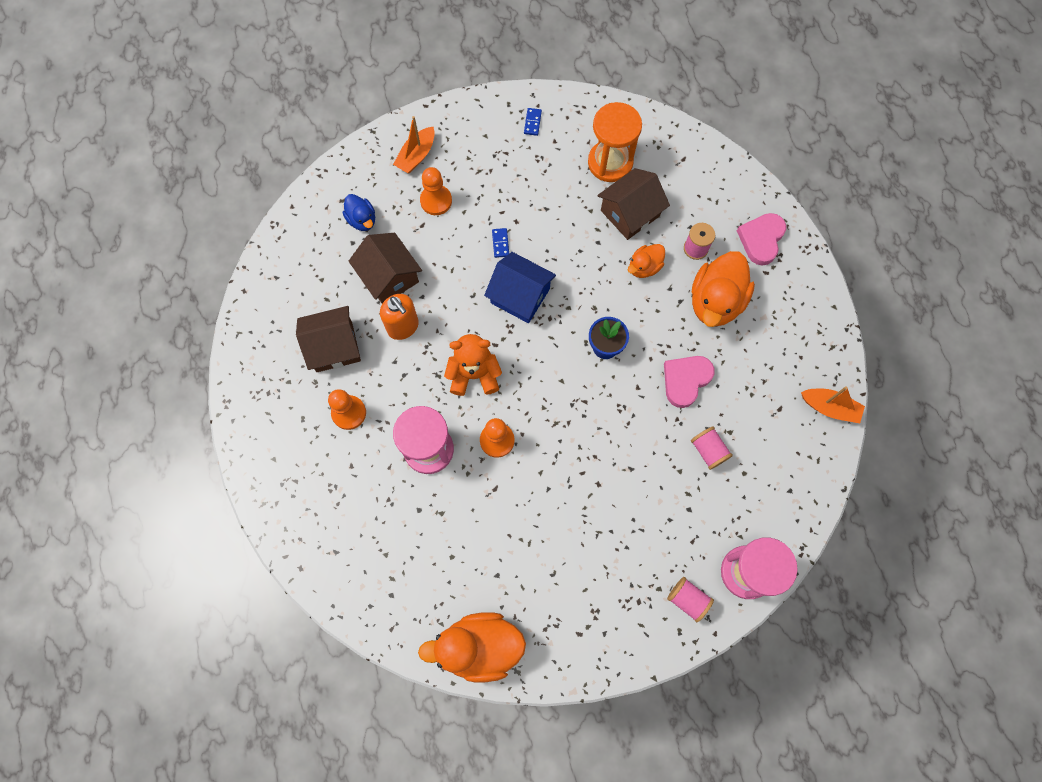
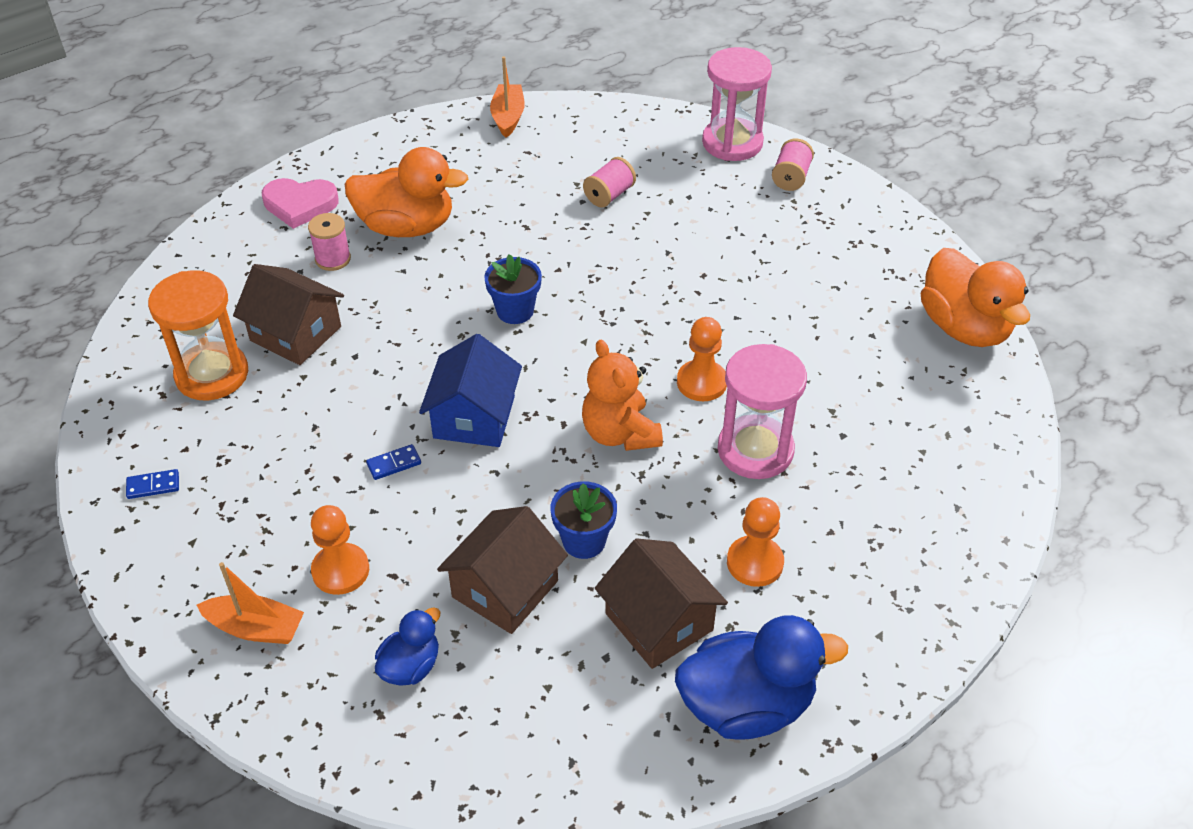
camera: 110 degrees left, 25 degrees down
orange soap dispenser [380,294,419,340] -> blue flower pot [550,481,617,559]
orange duck [628,244,665,278] -> none
pink heart [664,356,715,408] -> none
none -> blue duck [675,615,848,740]

